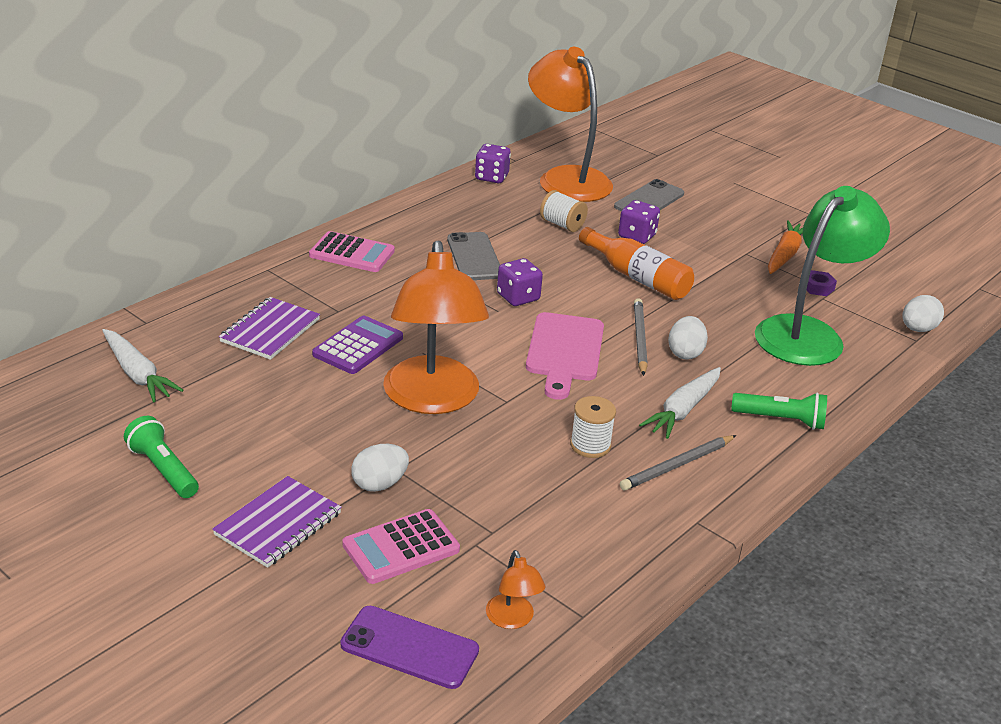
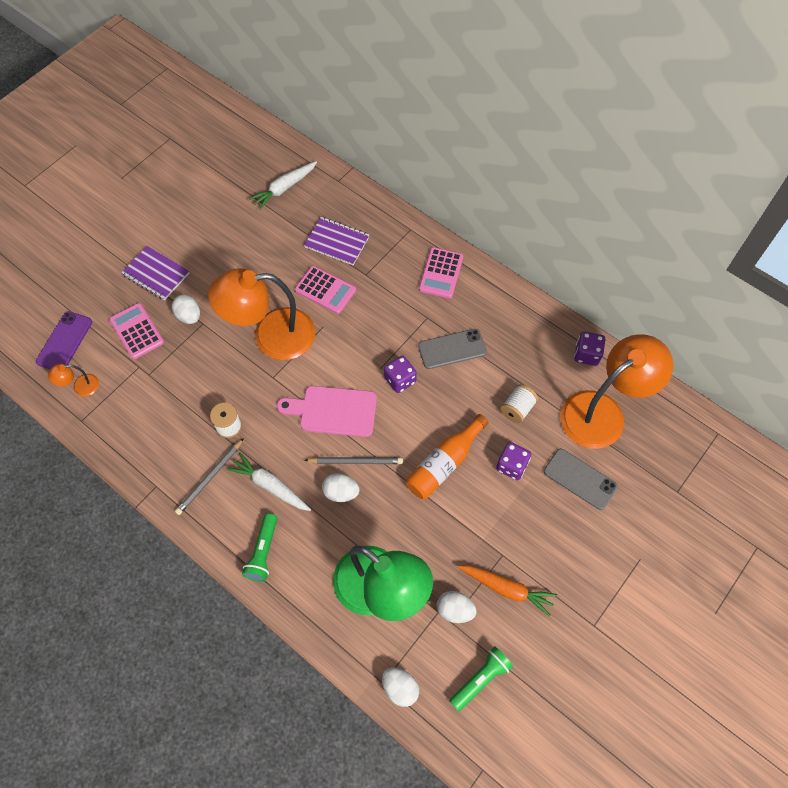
camera: 90 degrees right, 30 degrees up
green flashlight [124,416,199,498] -> green flashlight moved to [450,647,513,712]
purple calculator [312,316,403,374] -> pink calculator [295,266,356,314]
grey pencil [620,435,736,491] -> grey pencil turned 105 degrees counterclockwise [175,438,244,515]
purple nut [806,270,837,296] -> white egg [436,591,477,623]

